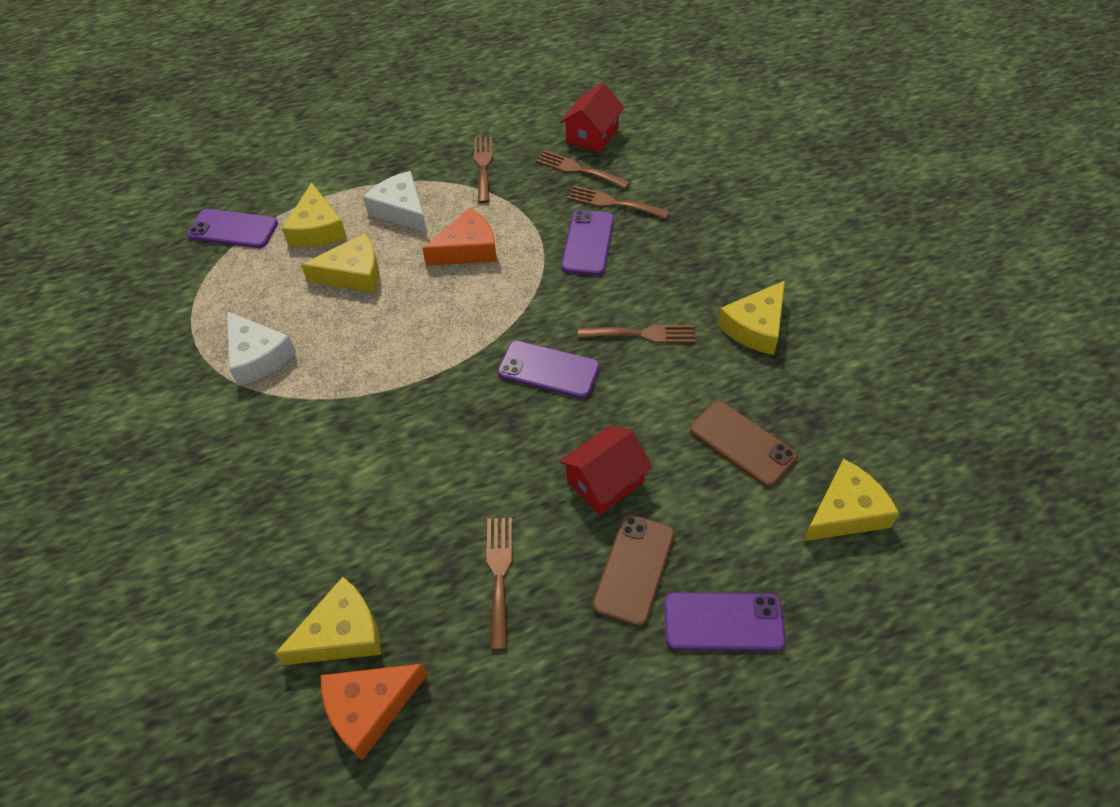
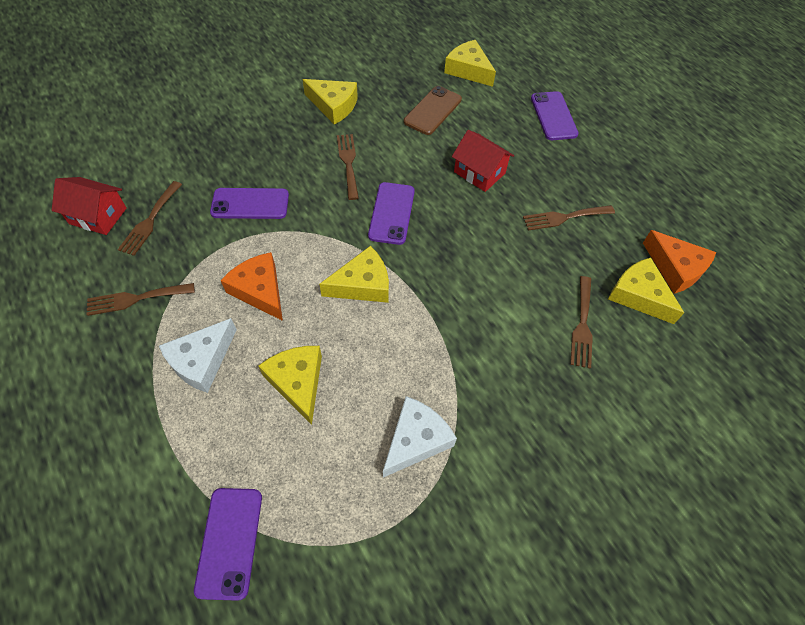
camera: 105 degrees left, 5 degrees up
yellow cheese [282,182,347,247] -> yellow cheese moved to [319,246,389,303]
brown fork [567,186,670,219] -> brown fork moved to [570,276,593,369]
brown phone [592,514,675,627] -> none

